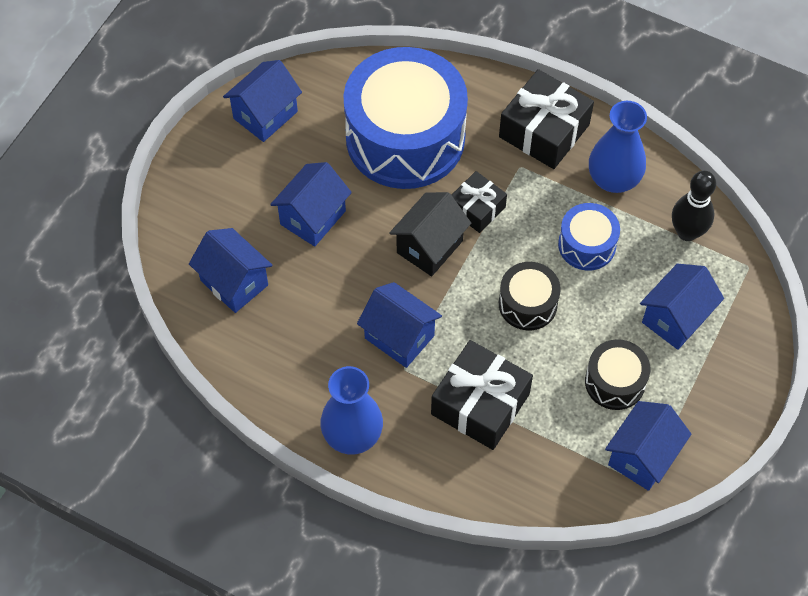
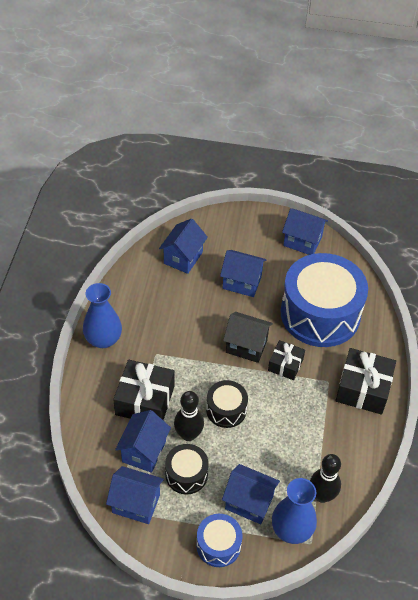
camera: 70 degrees right, 10 degrees down
blue house [357,282,442,368] -> blue house moved to [115,410,171,473]
blue drum [558,203,620,270] -> blue drum moved to [196,514,243,567]
blue vase [589,101,647,193] -> blue vase moved to [272,478,317,544]
none -> black bowling pin [174,391,204,441]

